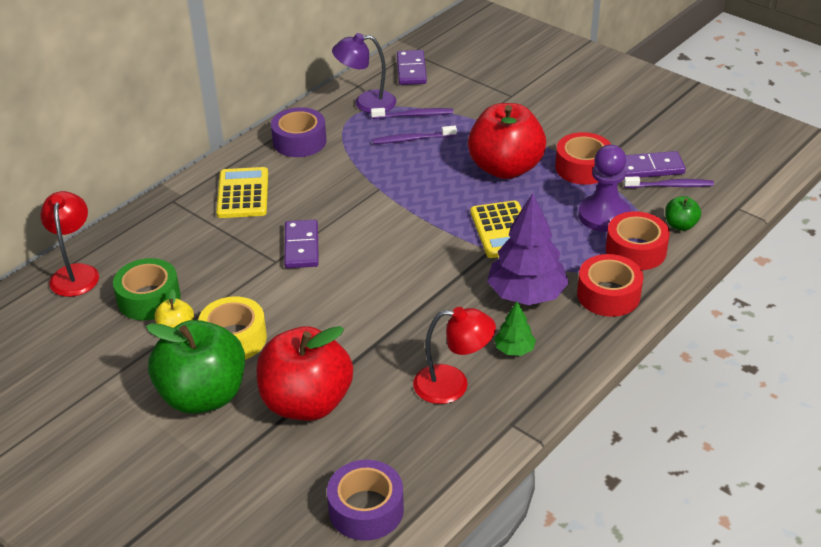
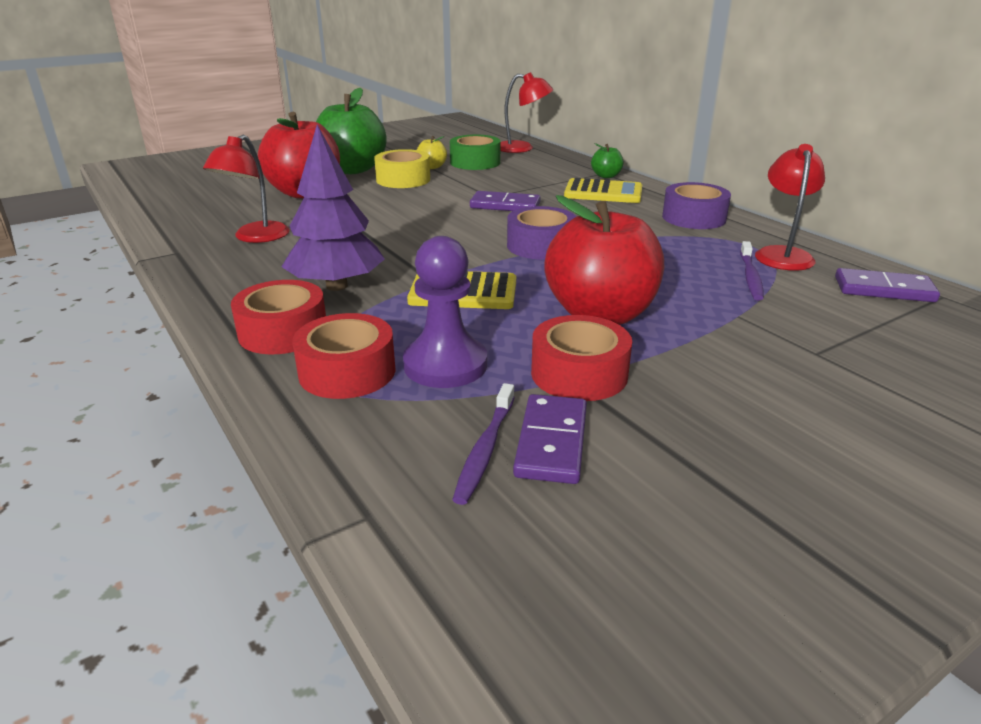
camera: 105 degrees right, 10 degrees down
purple tape [327,460,404,541] -> purple tape moved to [507,206,576,260]
purple lamp [332,33,397,113] -> red lamp [755,144,825,271]
purple toothbrush [373,126,457,144] -> none
green tree [494,302,536,356] -> none
green apple [665,196,701,231] -> green apple moved to [591,143,623,178]

